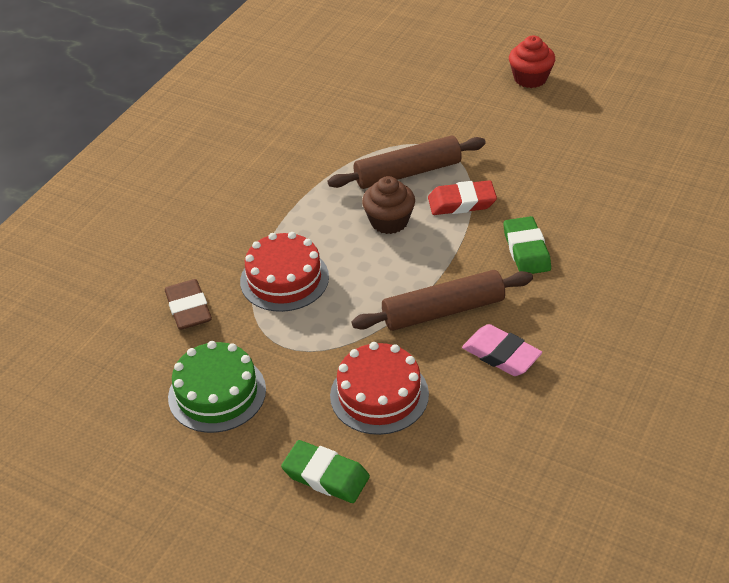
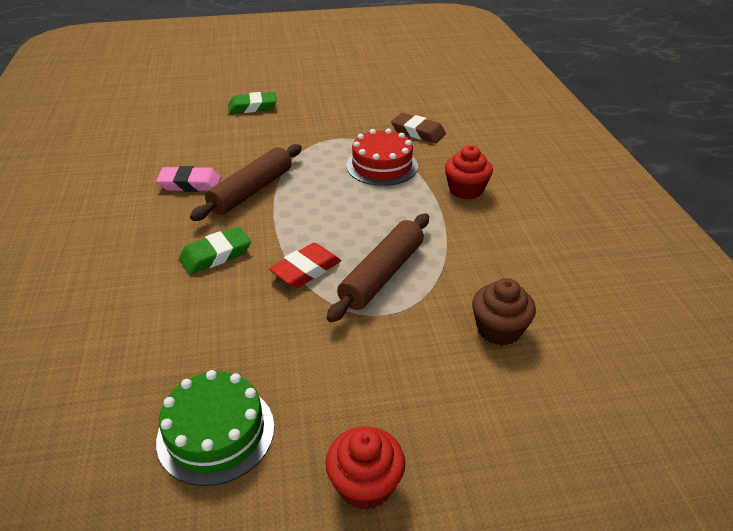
camera: 140 degrees right, 5 degrees down
green cake [168,341,266,433] -> green cake moved to [156,370,274,486]
red cake [330,342,429,435] -> none
brown cupcake [362,176,415,234] -> brown cupcake moved to [472,278,536,346]
green eraser [503,216,551,274] -> green eraser turned 75 degrees counterclockwise [179,227,251,274]
none -> red cupcake [445,145,493,200]

